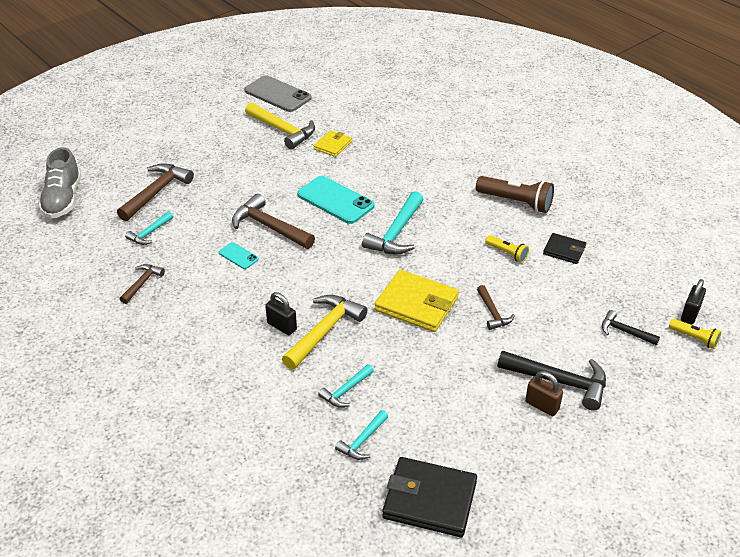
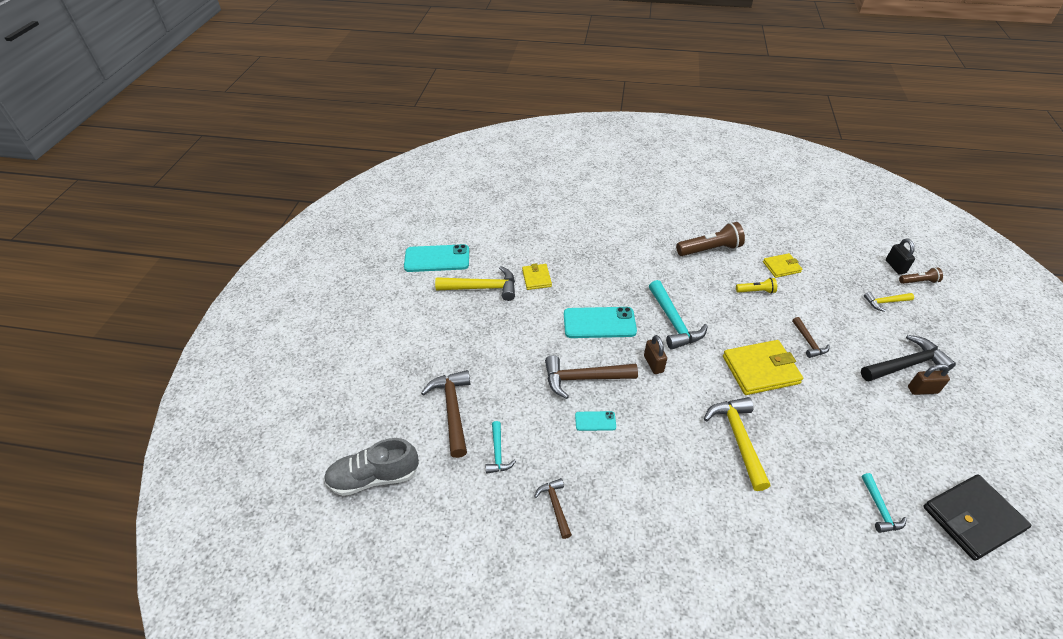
camera: 40 degrees left, 5 degrees up
grey shoe [39,147,81,218] -> grey shoe turned 120 degrees clockwise [324,438,419,496]
grey phone [244,75,312,112] -> turquoise phone [404,244,469,272]
black padlock [265,292,297,335] -> none
turquoise hammer [318,364,374,408] -> none
brown hammer [477,285,515,330] -> brown hammer turned 45 degrees clockwise [792,317,830,358]
black wallet [543,233,586,264] -> yellow wallet [763,253,802,278]
black hammer [602,310,660,345] -> yellow hammer [864,292,914,312]
yellow flashlight [669,319,721,349] -> brown flashlight [899,267,943,284]
none -> brown padlock [644,335,667,374]

